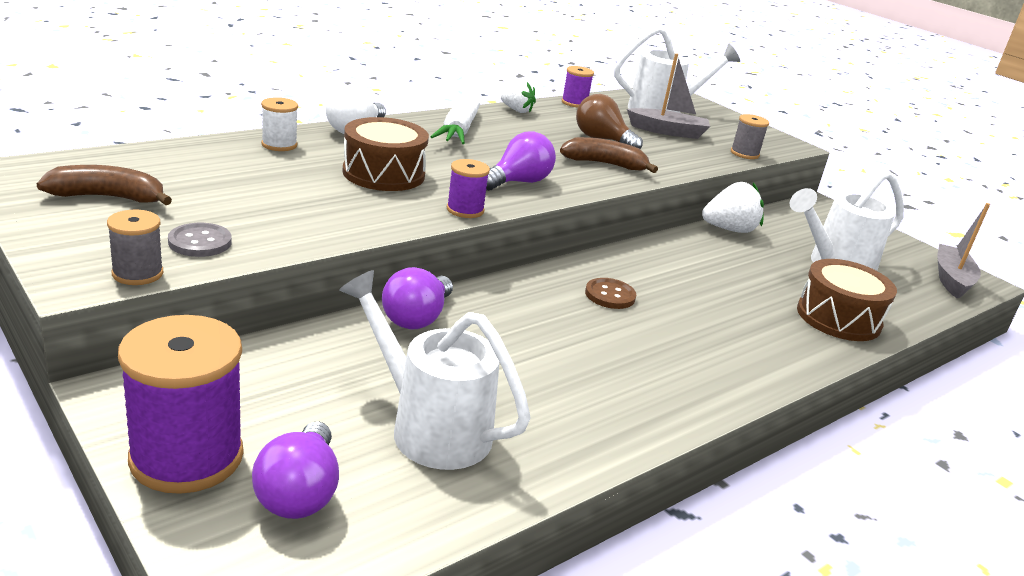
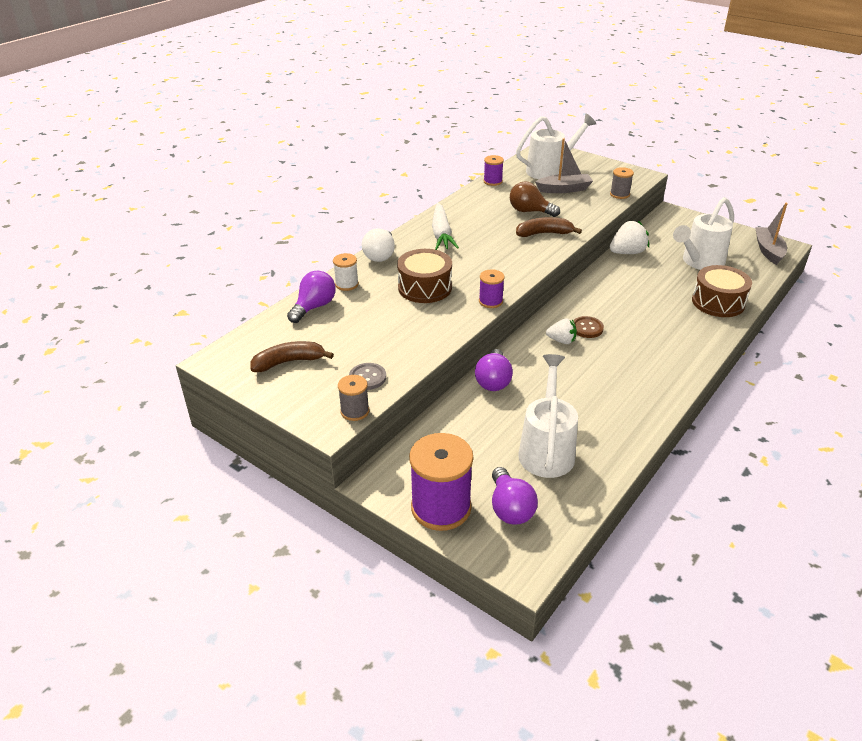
camera: 10 degrees left, 10 degrees up
white watering can [339,270,530,470] -> white watering can turned 75 degrees clockwise [518,354,578,478]
purple light bulb [486,131,556,191] -> purple light bulb moved to [287,271,336,323]
white strawberry [501,82,536,113] -> white strawberry moved to [546,318,577,344]

